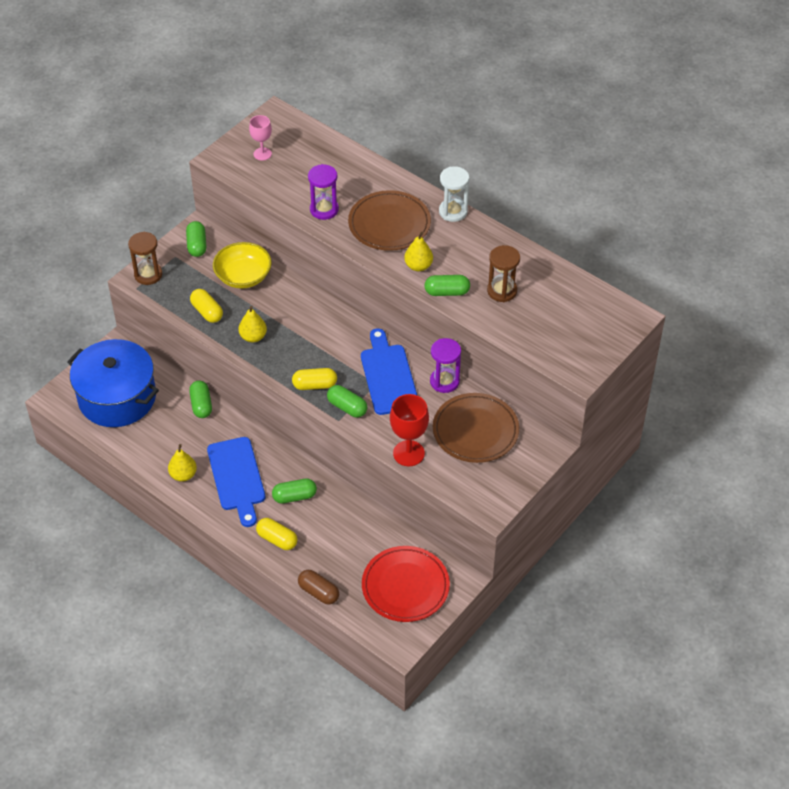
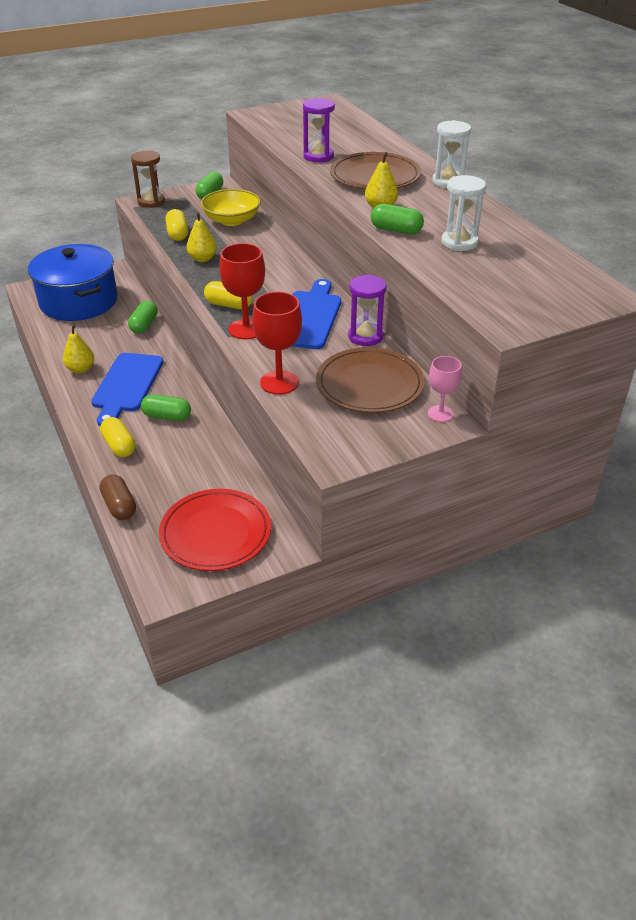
camera: 25 degrees right, 10 degrees down
pink goblet [249,115,272,161] -> pink goblet moved to [428,356,462,422]
green capsule [327,385,367,417] -> red goblet [219,243,265,339]
brown hourglass [487,245,520,302] -> white hourglass [441,175,486,251]

